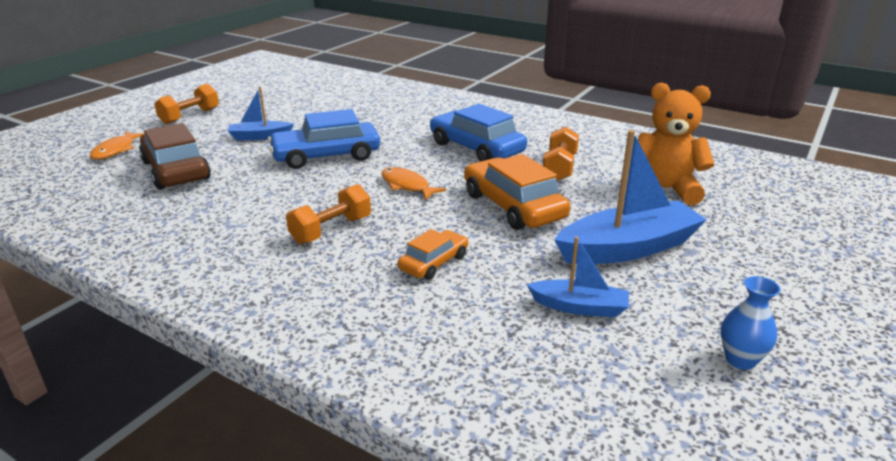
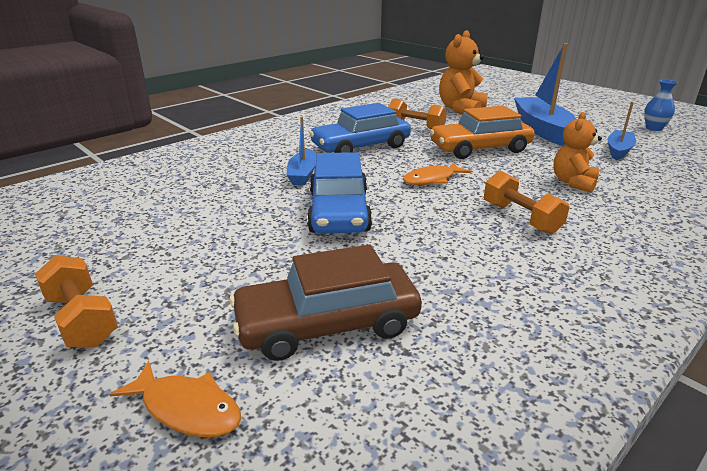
camera: 75 degrees left, 0 degrees up
blue boat [228,87,294,140] -> blue boat moved to [287,117,316,185]
orange car [398,229,468,280] -> orange teddy bear [553,112,602,193]

